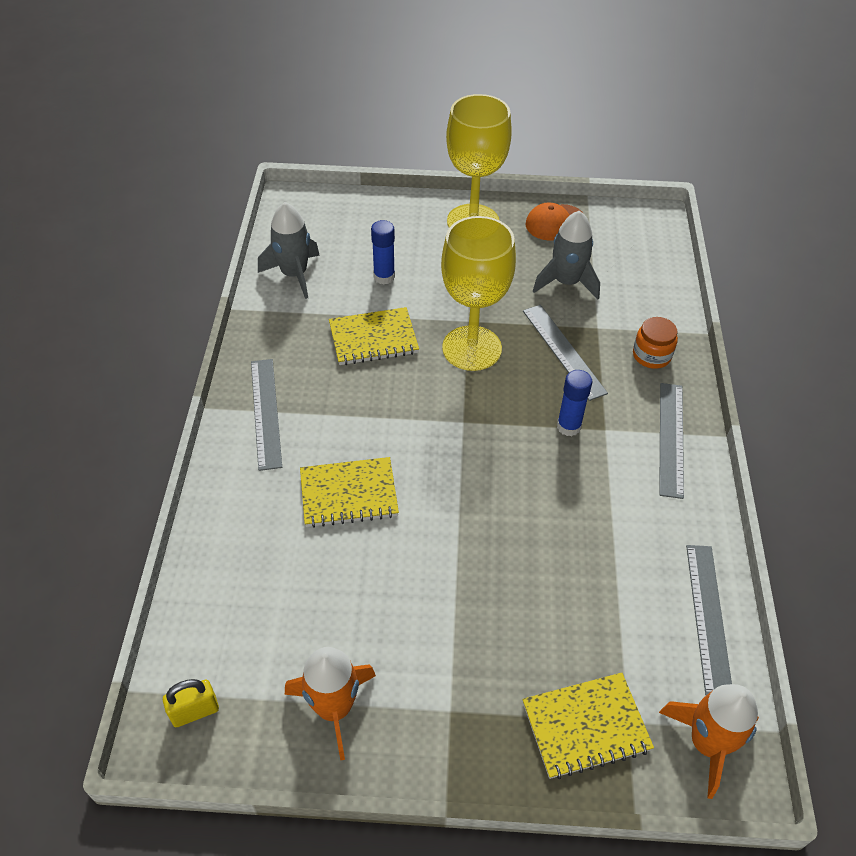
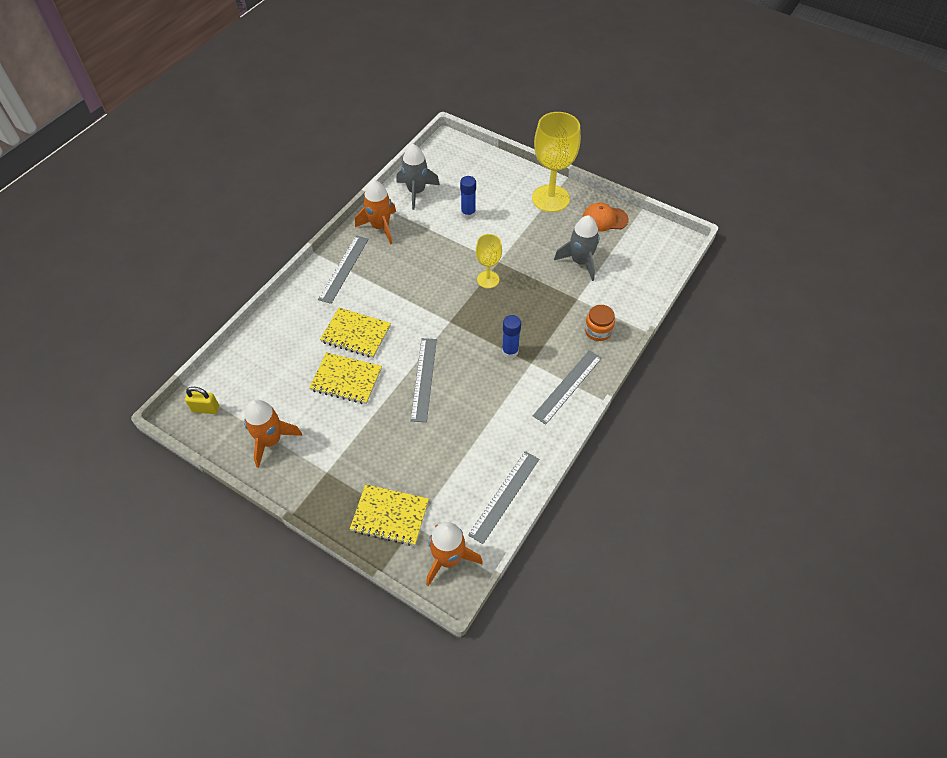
camera: 30 degrees right, 5 degrees up
yellow notebook [329,307,419,365] -> yellow notebook moved to [309,352,382,404]
yellow goblet [441,216,516,371] -> yellow goblet [476,234,502,288], size x0.55
grey ruler [523,305,608,401] -> grey ruler moved to [410,338,437,422]
none -> orange rocket [355,180,396,245]

